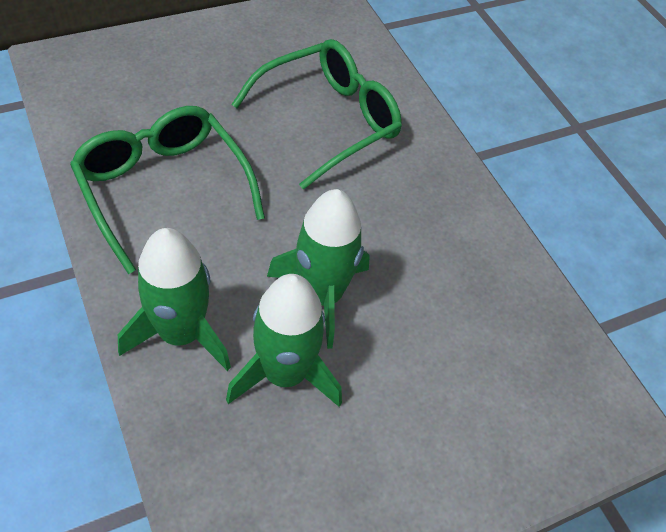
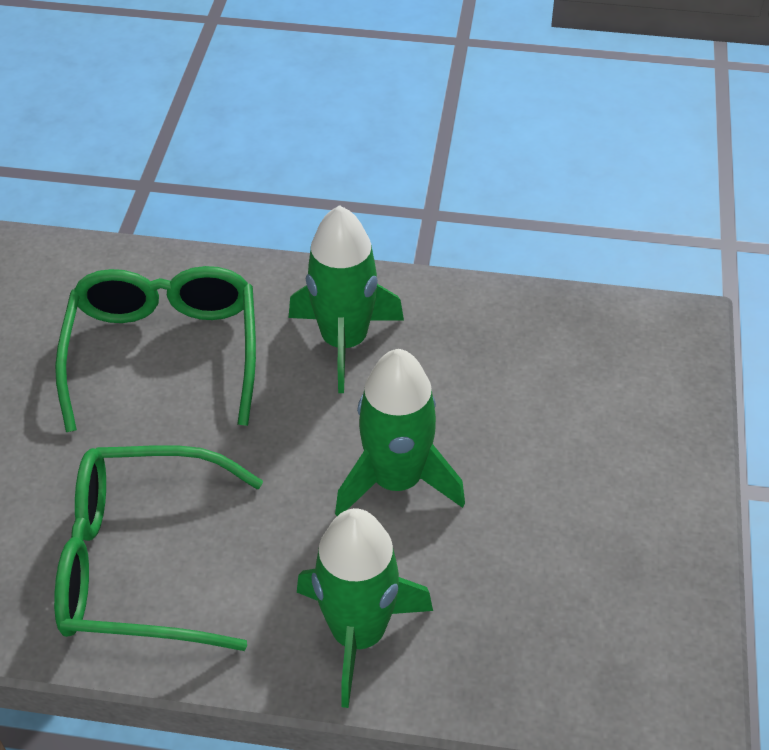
camera: 50 degrees left, 5 degrees down
green rocket [226,274,342,407] -> green rocket moved to [289,205,404,393]

